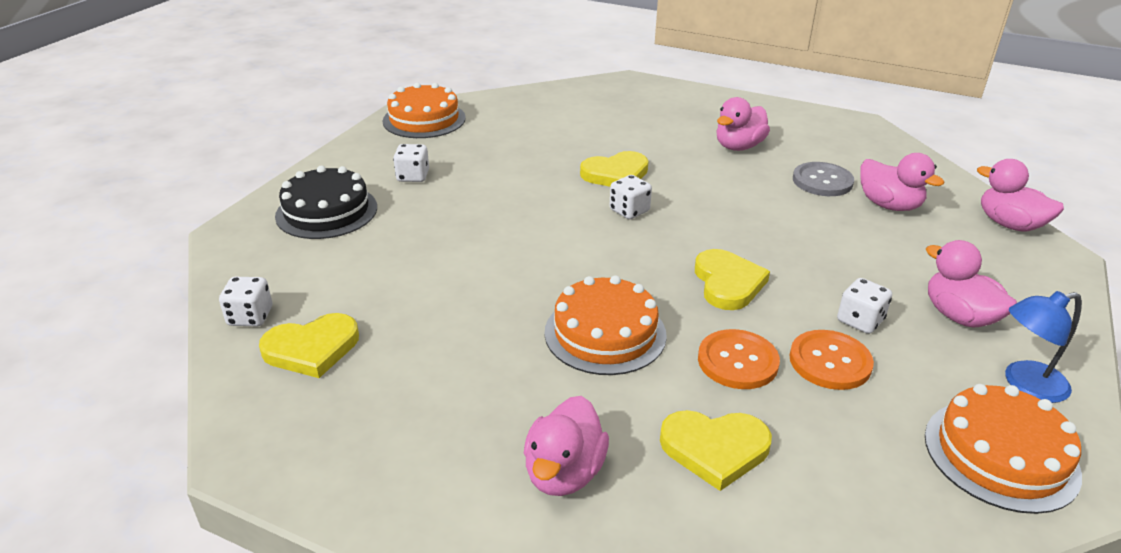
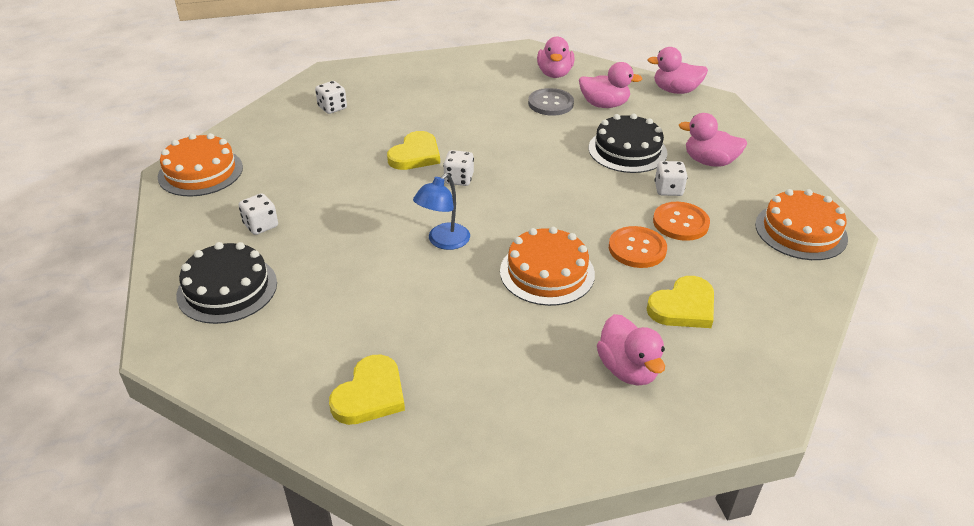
camera: 40 degrees left, 5 degrees up
white dice [219,277,272,326] -> white dice moved to [315,81,347,114]
yellow heart [695,249,770,310] -> none
pink duck [717,97,770,151] -> pink duck moved to [537,37,574,78]
blue lamp [1005,291,1082,403] -> blue lamp moved to [413,173,470,250]
none -> black cake [589,114,667,173]

